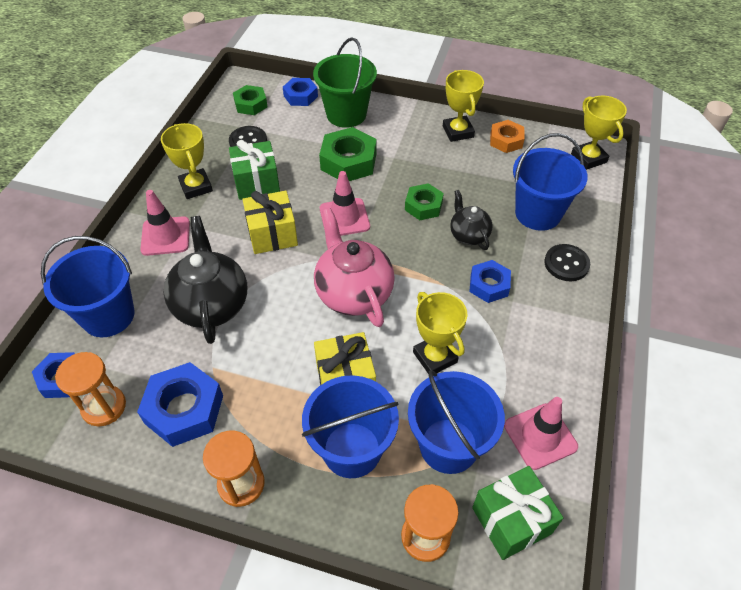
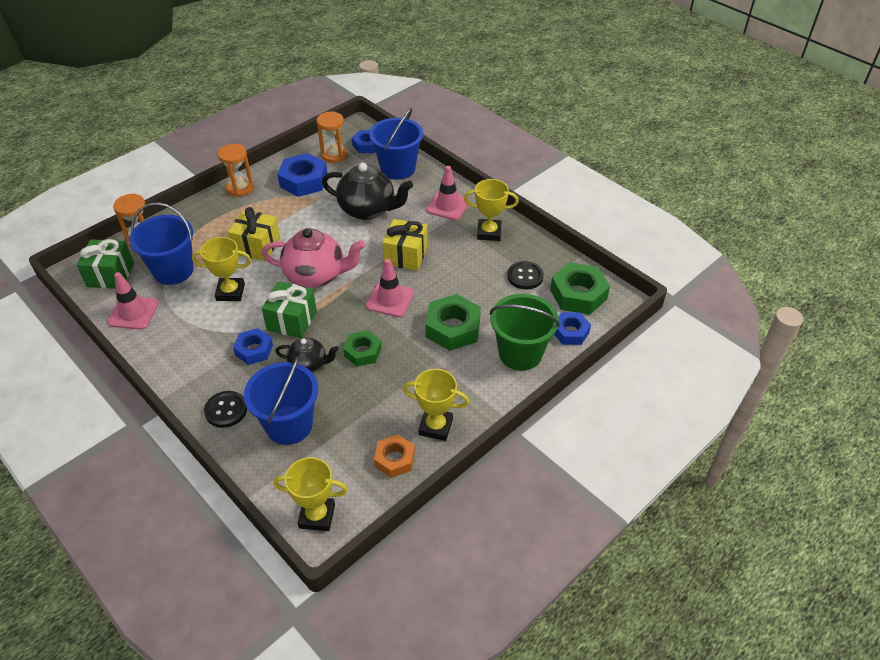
camera: 120 degrees right, 5 degrees down
green gift [229,140,280,200] -> green gift moved to [262,281,317,338]
green nut [233,85,268,115] -> green nut [550,262,610,315], size x1.59
blue bucket [302,375,399,478] -> none

